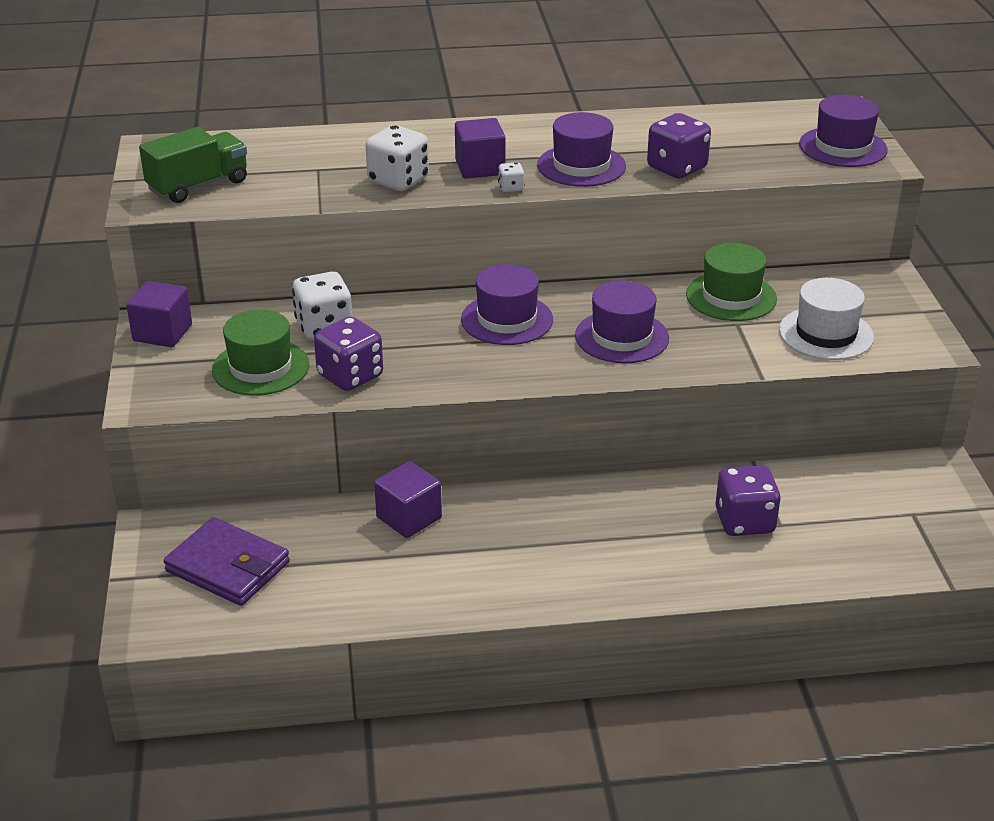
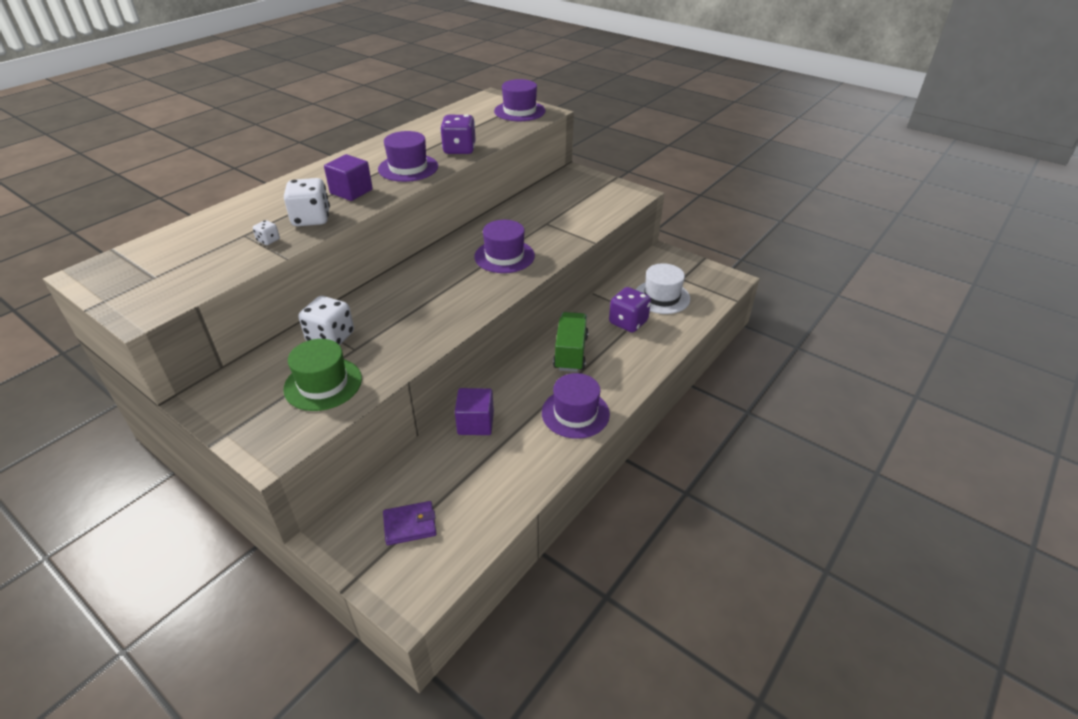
camera: 45 degrees left, 5 degrees up
purple cube [126,281,192,347] -> none
green truck [139,127,247,203] -> green truck moved to [553,312,588,372]
purple wallet [164,517,290,606] -> purple wallet [383,501,437,545], size x0.64
purple dice [314,317,383,391] -> none
purple hat [461,264,553,345] -> purple hat moved to [542,373,610,439]
white dice [498,162,524,192] -> white dice moved to [253,220,280,245]
green hat [686,243,777,321] -> none
white hat [779,278,874,360] -> white hat moved to [636,263,690,314]

